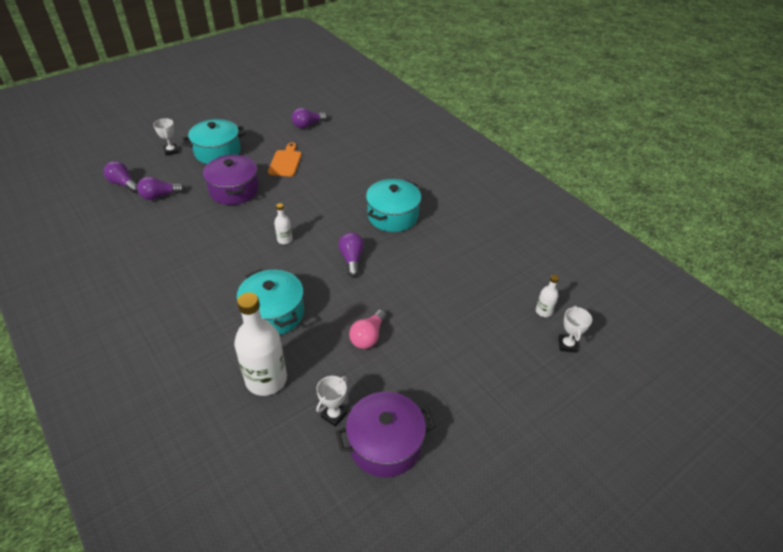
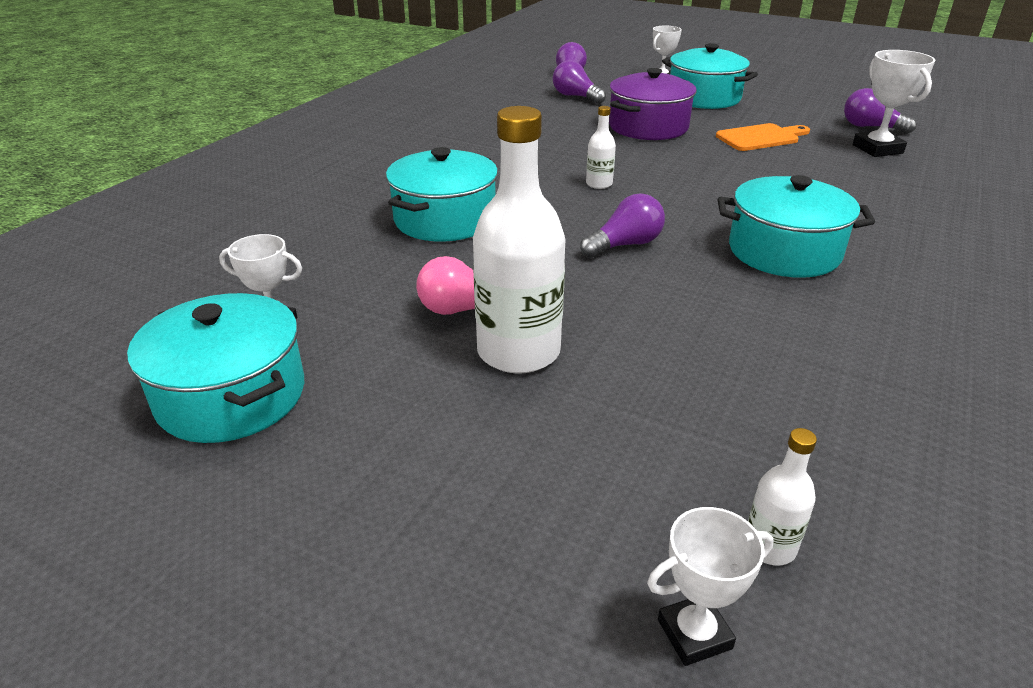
camera: 65 degrees right, 10 degrees down
white bottle [234,292,287,396] -> white bottle moved to [473,106,565,374]
purple pot [336,392,436,477] -> turquoise pot [127,293,304,443]
none -> white trophy [853,50,935,157]

